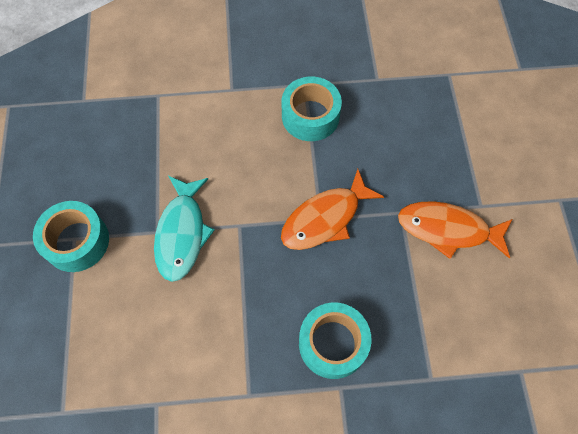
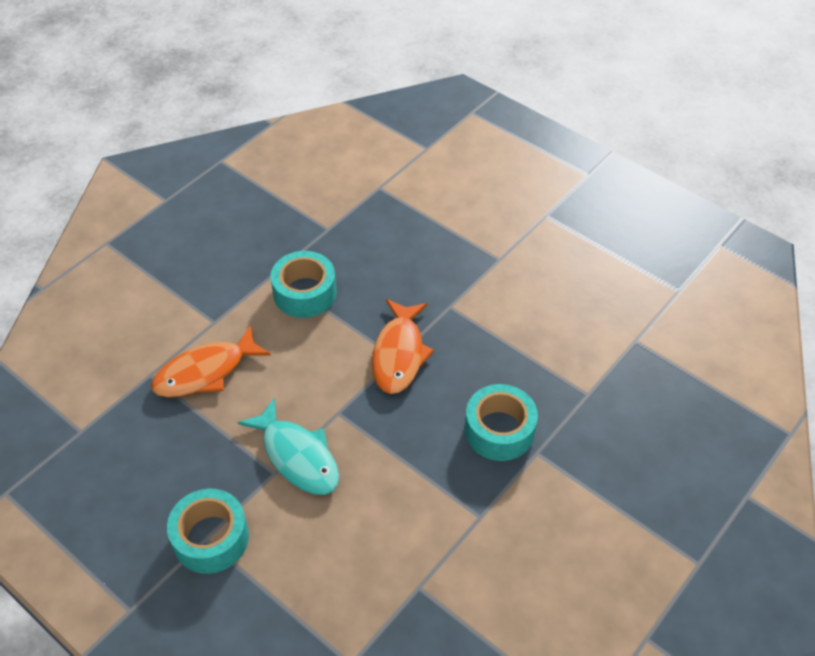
camera: 45 degrees left, 15 degrees down
orange fish [398,201,513,259] -> orange fish moved to [151,325,271,397]

